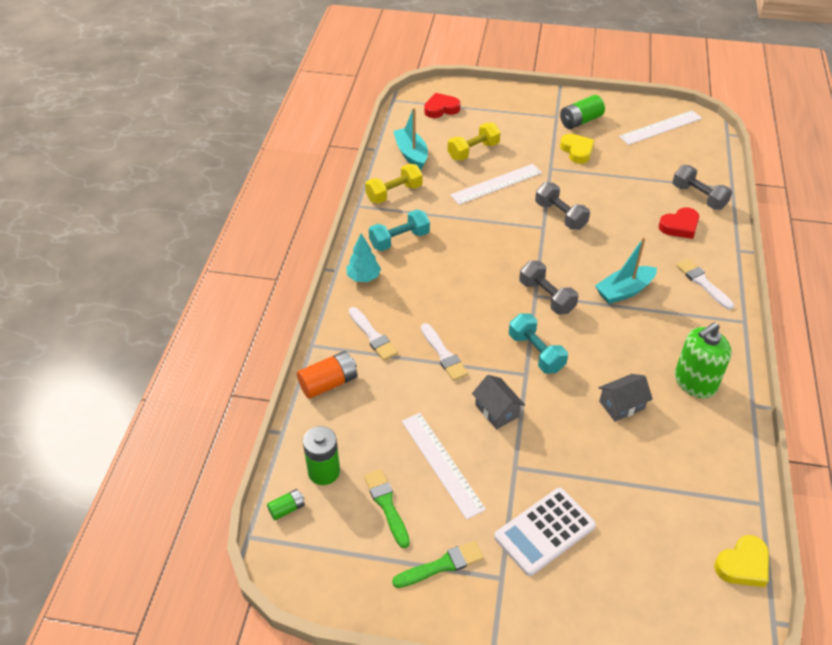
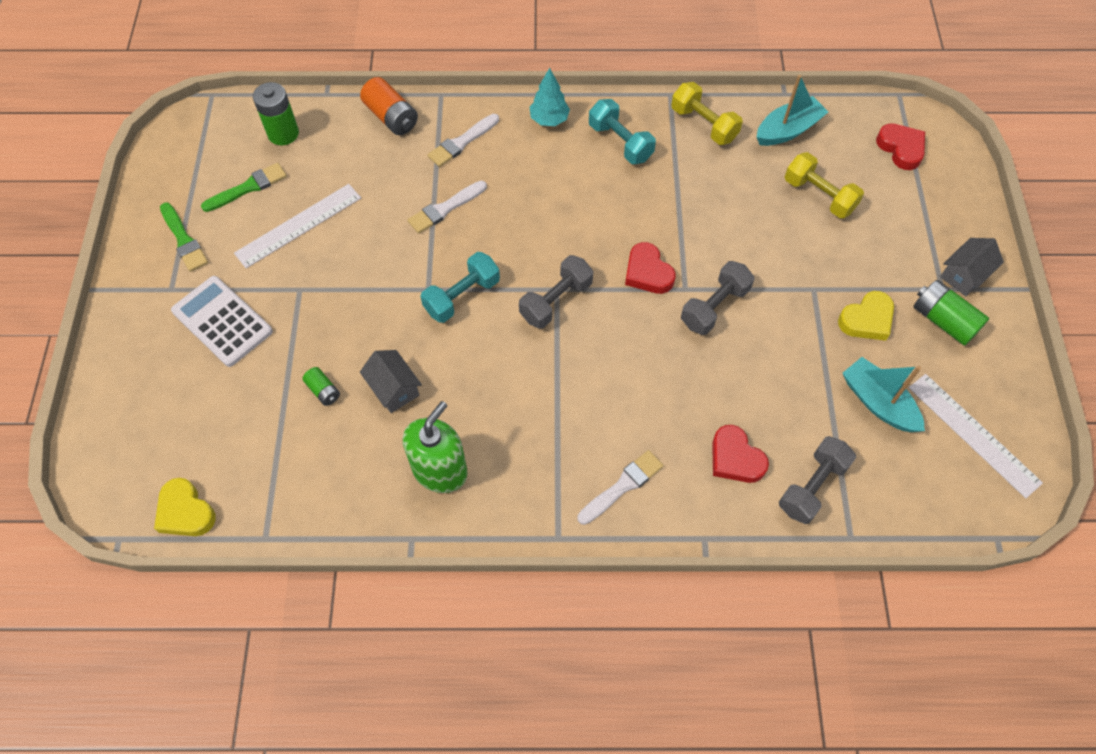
camera: 80 degrees right, 15 degrees up
green battery [267,489,305,520] -> green battery moved to [303,367,340,406]
white ruler [450,164,542,205] -> none
grey house [472,375,525,429] -> grey house moved to [940,238,1004,296]
turquoise boat [595,237,657,304] -> turquoise boat moved to [843,357,925,432]
green soap dispenser [675,322,732,398] -> green soap dispenser turned 75 degrees clockwise [403,401,468,493]
none -> red heart [625,242,676,294]

